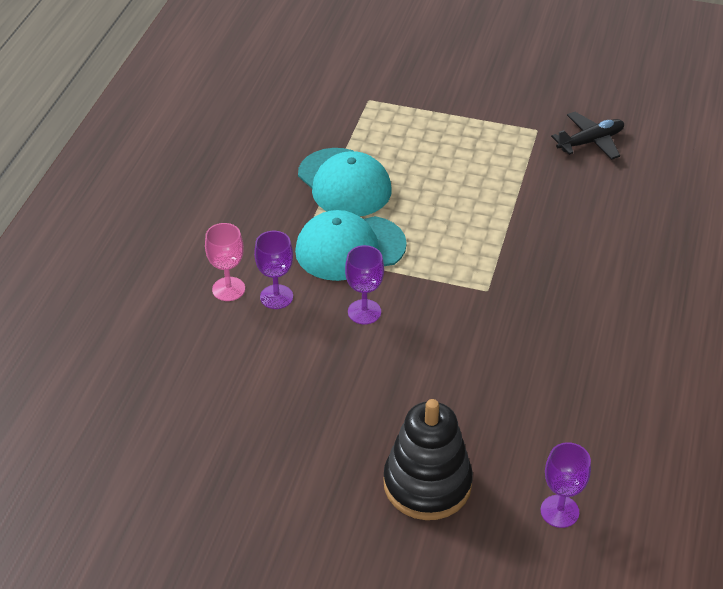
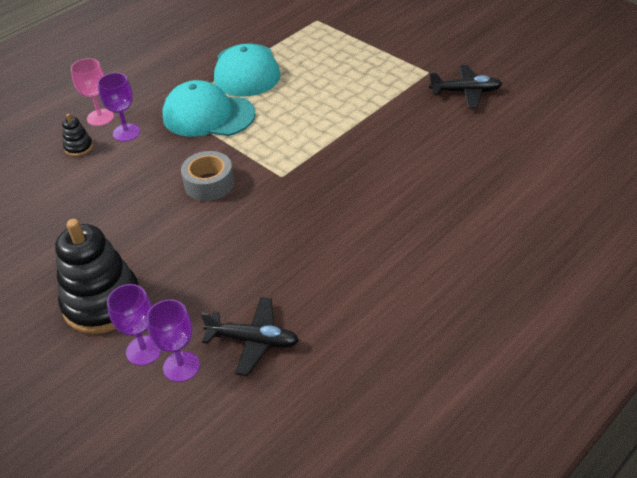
camera: 30 degrees right, 0 degrees up
purple goblet [345,245,384,324] -> purple goblet moved to [107,284,162,366]
none -> black stacking toy [62,114,93,156]
none -> grey tape [181,151,234,201]
none -> black plane [201,297,299,376]

